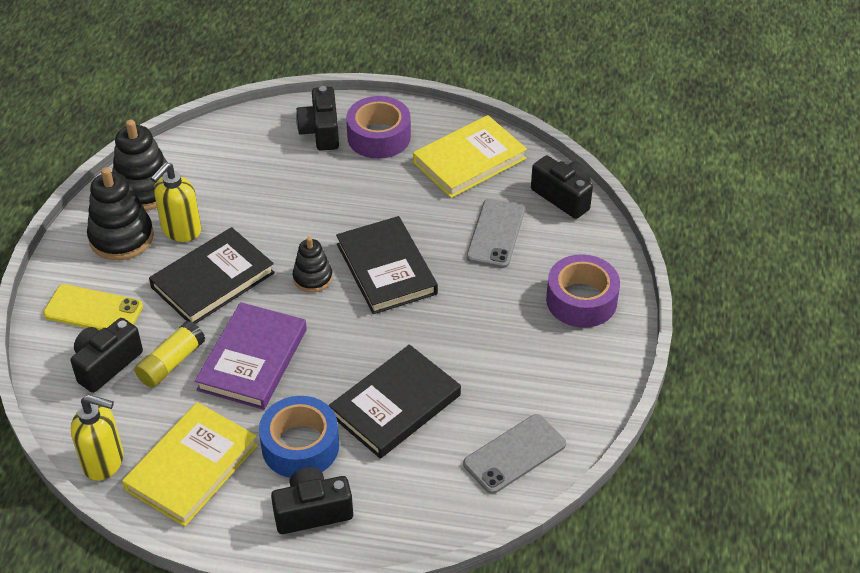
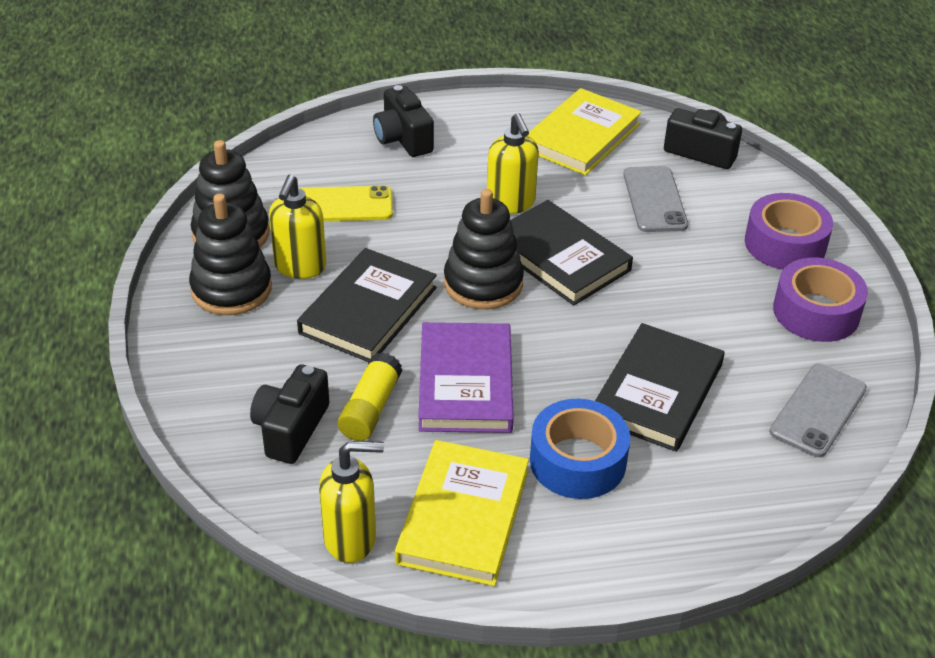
camera: 20 degrees left, 5 degrees down
yellow phone [43,284,143,331] -> yellow phone moved to [301,185,393,221]
black camera [271,467,353,534] -> none
black stacking toy [293,237,333,292] -> black stacking toy [444,189,524,309], size x1.66
purple tape [346,96,411,159] -> purple tape moved to [773,258,868,342]
none -> yellow soap dispenser [487,113,539,214]

